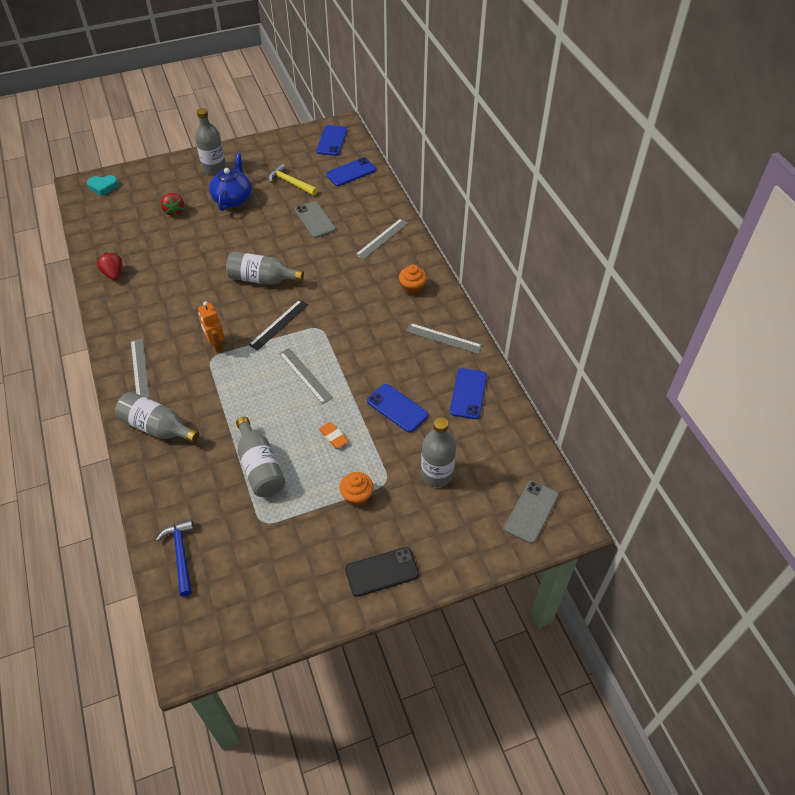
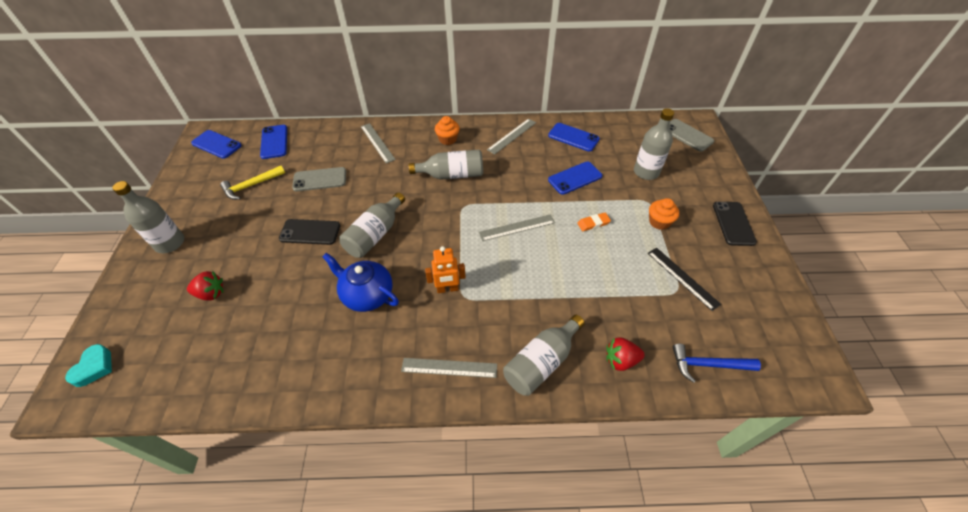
camera: 70 degrees left, 0 degrees up
red strawberry [97,252,122,280] -> red strawberry moved to [606,338,645,371]
blue teapot [209,153,252,211] -> blue teapot moved to [322,253,399,312]
grey bottle [236,417,286,497] -> grey bottle moved to [409,150,483,180]
black ruler [249,300,308,351] -> black ruler moved to [648,248,721,311]
none -> black phone [279,219,340,245]

